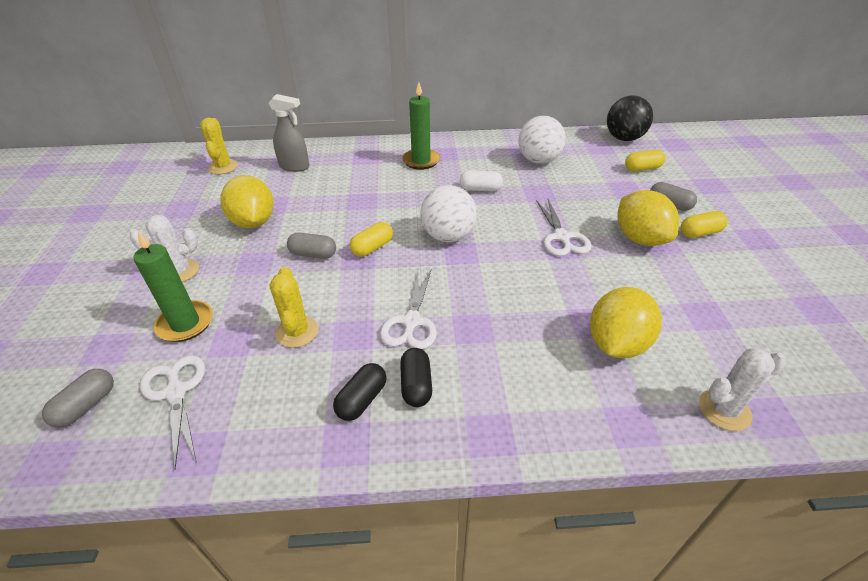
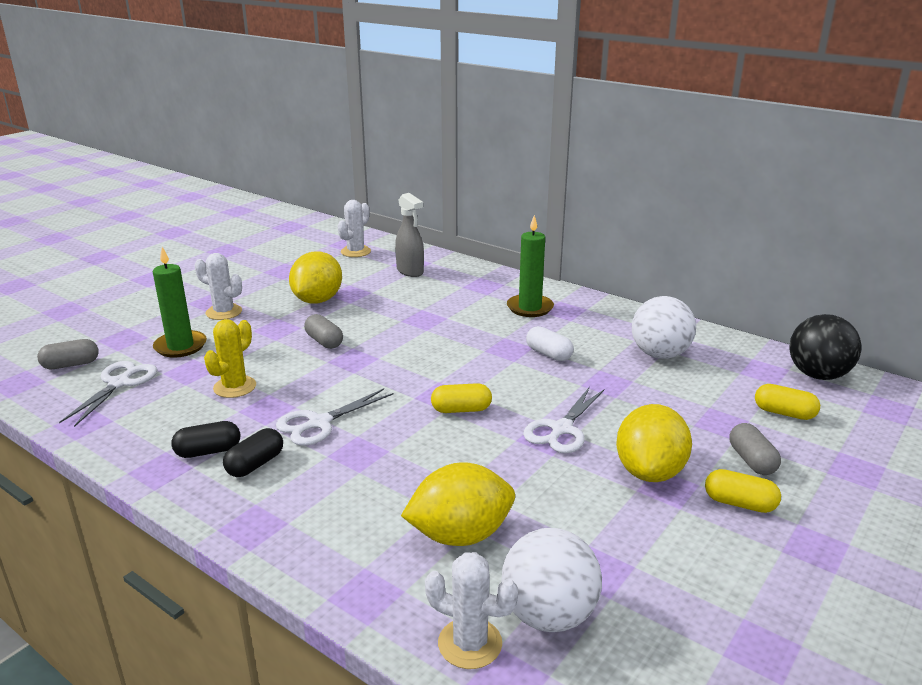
camera: 40 degrees right, 15 degrees down
yellow cactus [200,118,238,174] -> white cactus [338,200,371,257]
yellow capsule [350,222,393,257] -> yellow capsule moved to [431,383,492,413]
white ball [420,185,477,242] -> white ball moved to [501,528,602,632]

